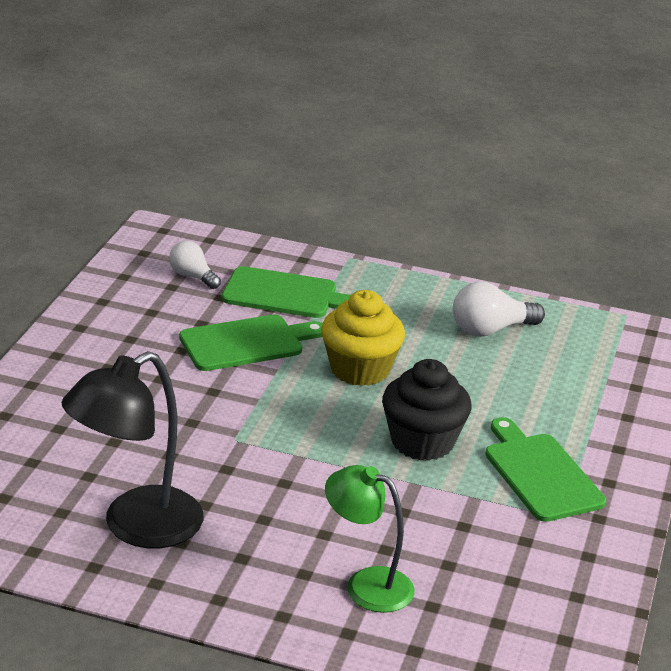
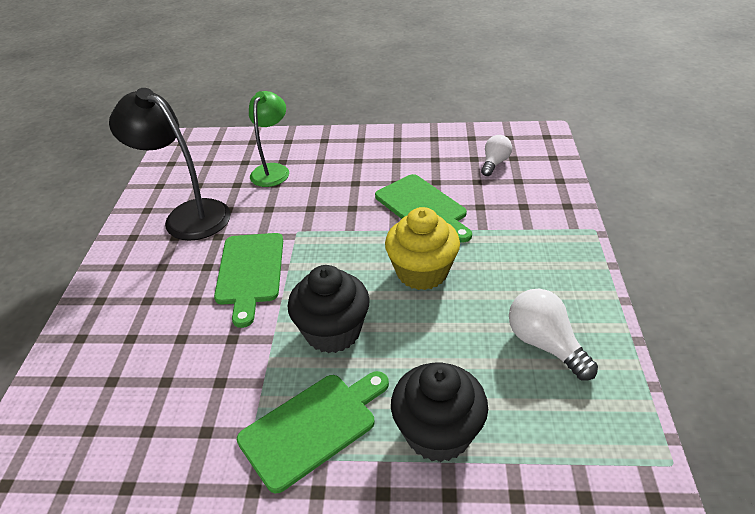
camera: 80 degrees right, 10 degrees up
green cutting board [222,266,351,318] -> green cutting board moved to [214,233,283,328]
green lamp [325,465,415,613] -> green lamp moved to [249,91,289,187]
none -> black cupcake [391,363,488,462]

